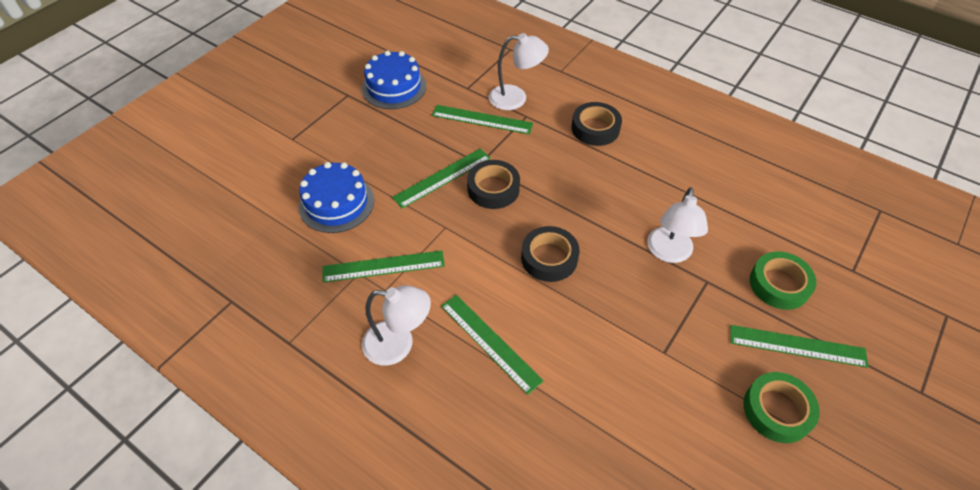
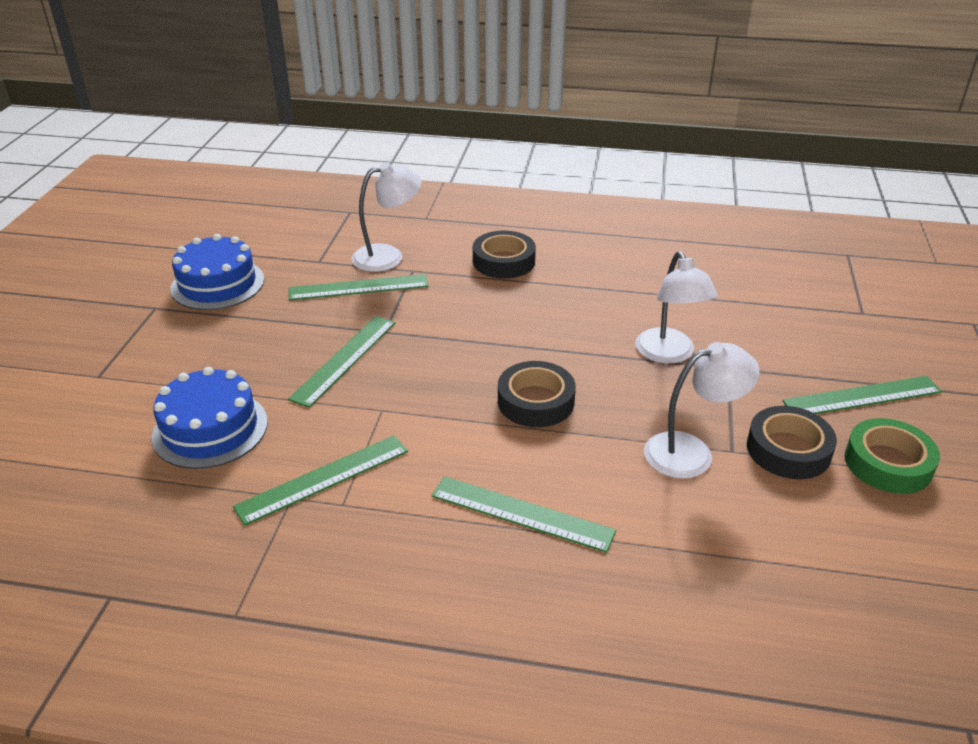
camera: 25 degrees left, 15 degrees down
white lamp [362,285,431,366] -> white lamp moved to [644,342,760,479]
black tape [467,160,520,209] -> black tape moved to [747,406,837,479]
green tape [750,251,816,310] -> none

